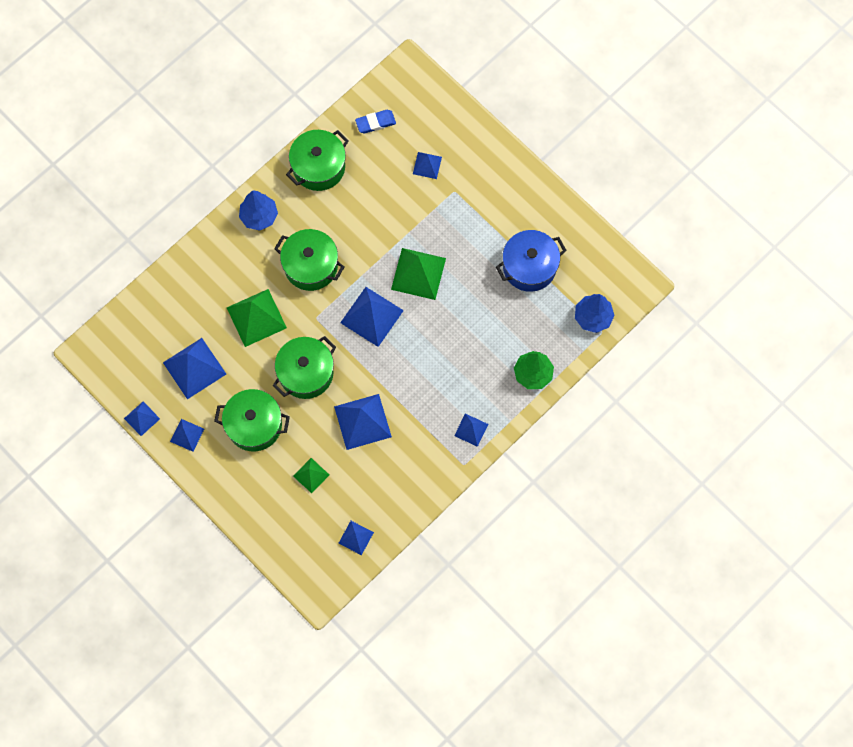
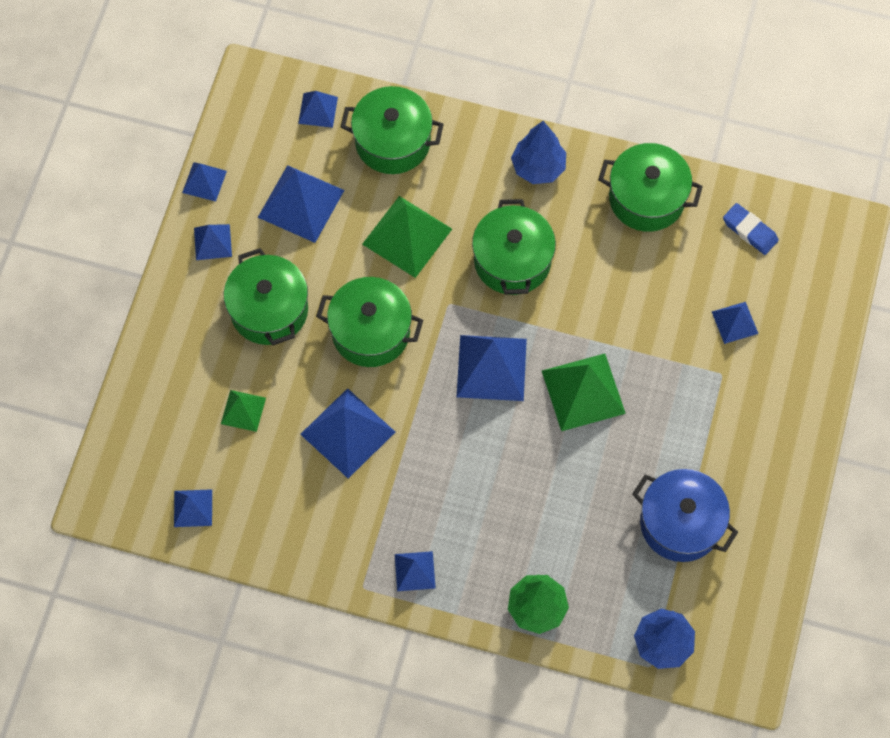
camera: 60 degrees right, 5 degrees down
none -> blue pyramid [298,91,338,128]
none -> green pot [341,86,444,174]

